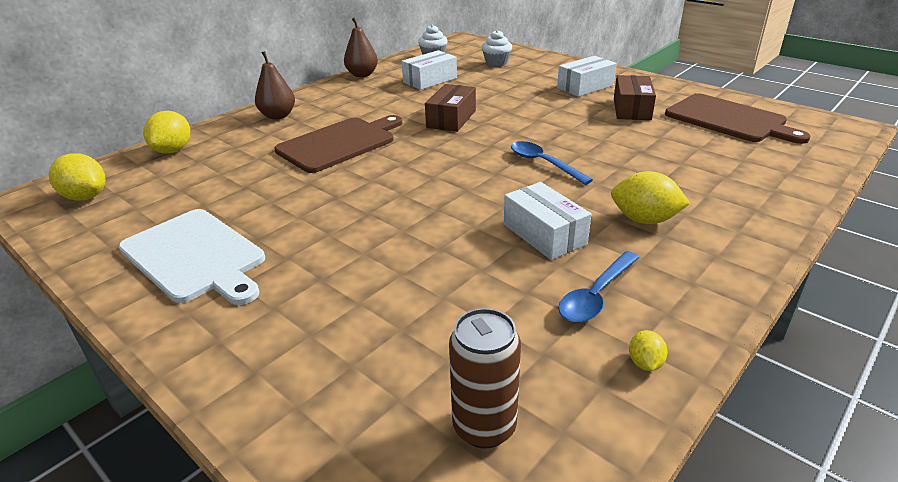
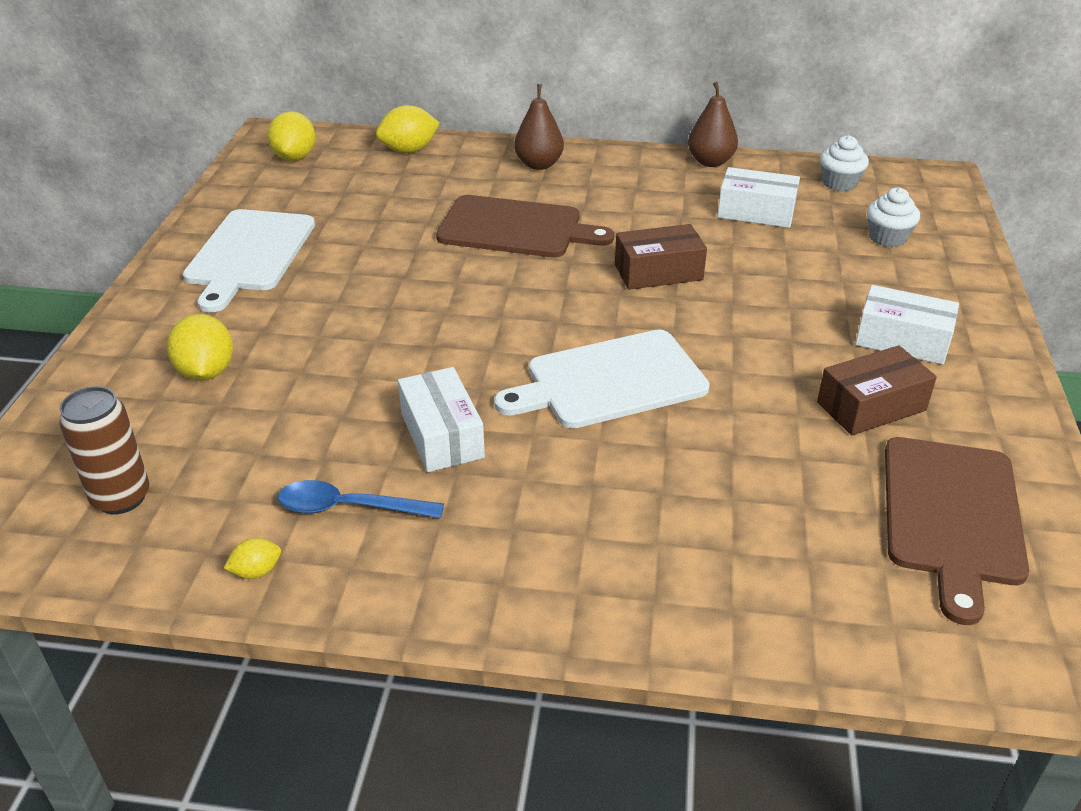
camera: 55 degrees right, 5 degrees up
white box [504,182,591,260] -> white box turned 45 degrees counterclockwise [398,367,485,472]
blue spoon [511,141,593,185] -> white cutting board [494,330,710,428]
yellow lemon [611,171,690,224] -> yellow lemon moved to [167,314,233,381]

